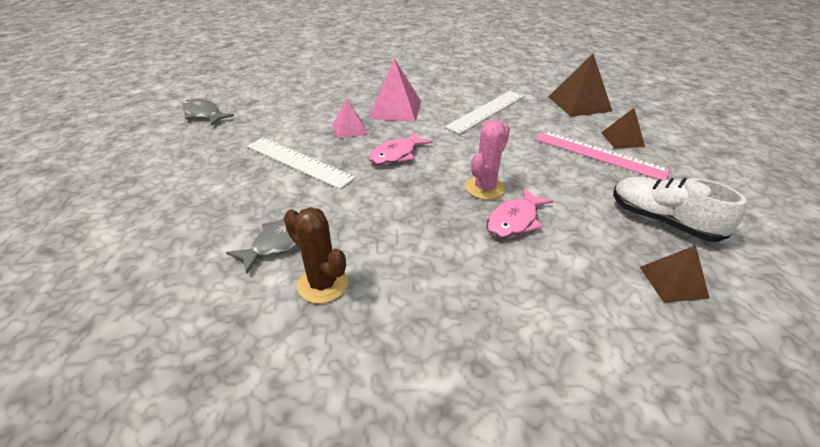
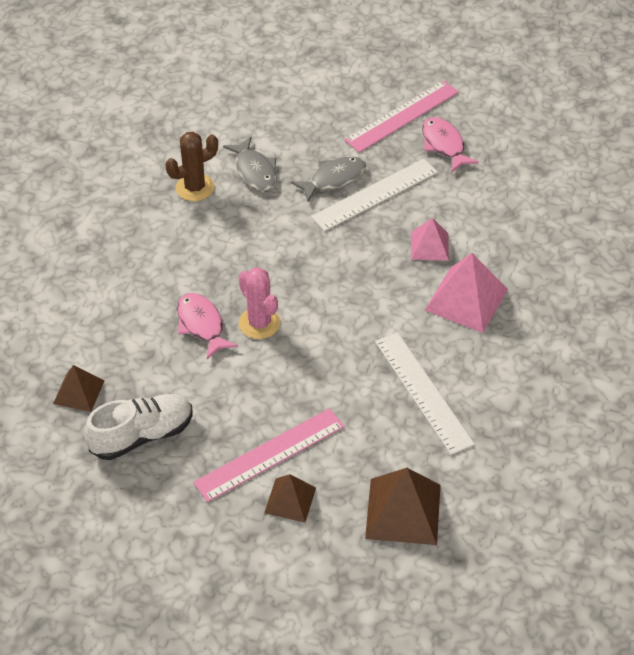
camera: 110 degrees right, 10 degrees up
grey fish [182,99,234,126] -> grey fish moved to [291,156,366,202]
pink fish [369,131,433,165] -> pink fish moved to [422,117,479,173]
none -> pink ruler [344,80,459,153]

